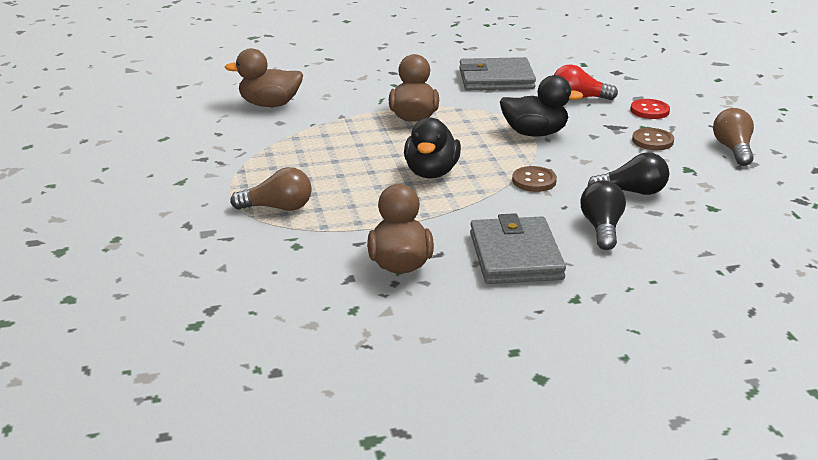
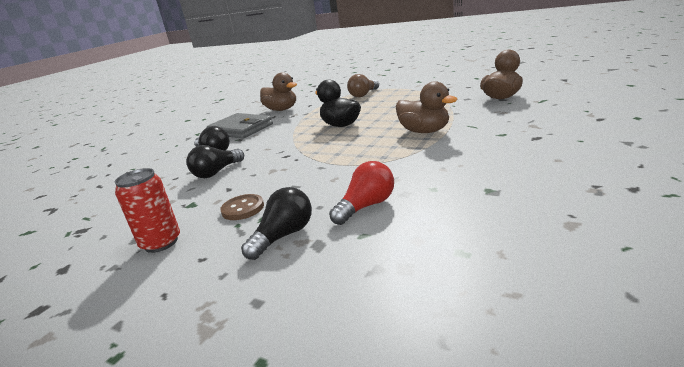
camera: 135 degrees right, 5 degrees down
grey wallet [459,57,536,90] -> none
black duck [500,75,583,136] -> none
brown button [512,166,557,192] -> none
red button [630,99,670,119] -> black light bulb [241,187,312,260]
brown light bulb [713,108,754,166] -> red can [115,168,180,253]

